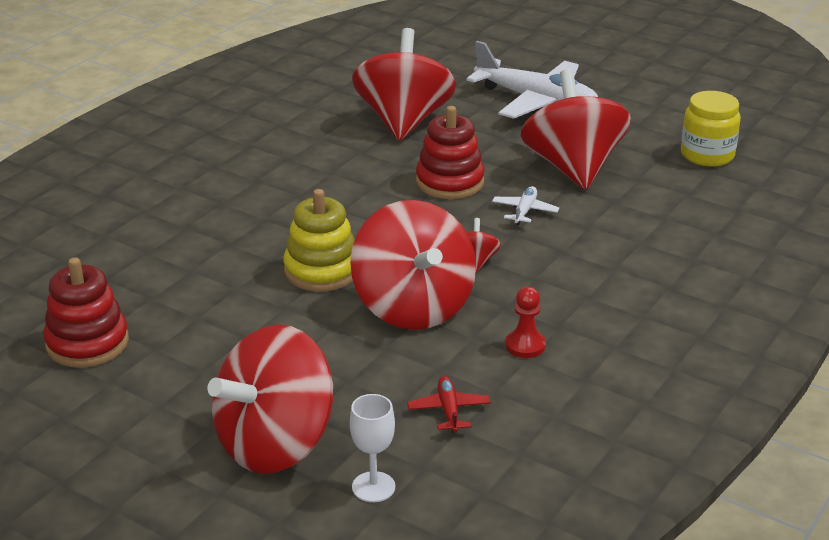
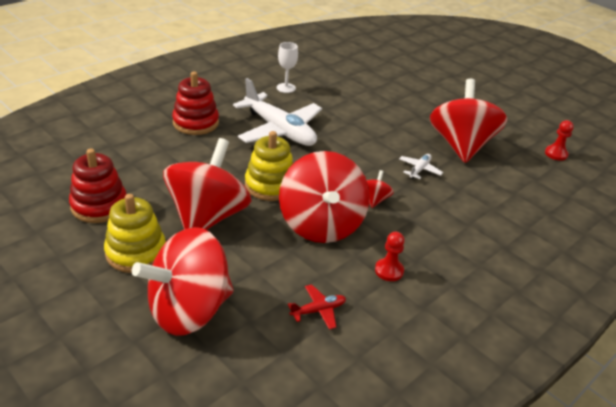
camera: 10 degrees right, 5 degrees up
white goblet [350,394,395,502] -> white goblet moved to [277,42,298,93]
red spinning top [352,28,456,141] -> red spinning top moved to [163,138,252,230]
red plane [407,376,491,432] -> red plane turned 60 degrees clockwise [288,284,346,330]
red stacking toy [416,106,485,199] -> red stacking toy moved to [172,71,219,135]
white plane [466,41,598,119] -> white plane moved to [233,78,322,146]
yellow jar [681,91,741,167] -> red pawn [545,120,574,161]
none -> yellow stacking toy [104,194,166,273]

